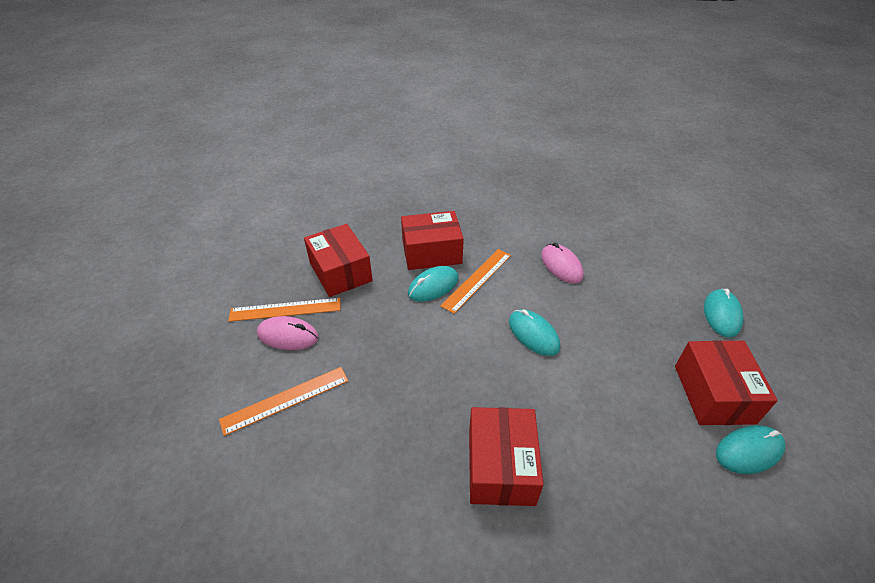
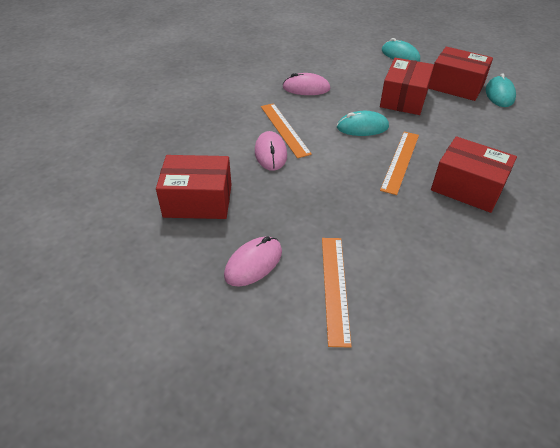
camera: 60 degrees left, 0 degrees up
orange ruler [228,298,340,322] -> orange ruler moved to [380,132,419,195]
red box [401,211,464,270] -> red box moved to [380,58,434,115]
turquoise mouse [408,266,458,302] -> pink mouse [255,131,287,171]

